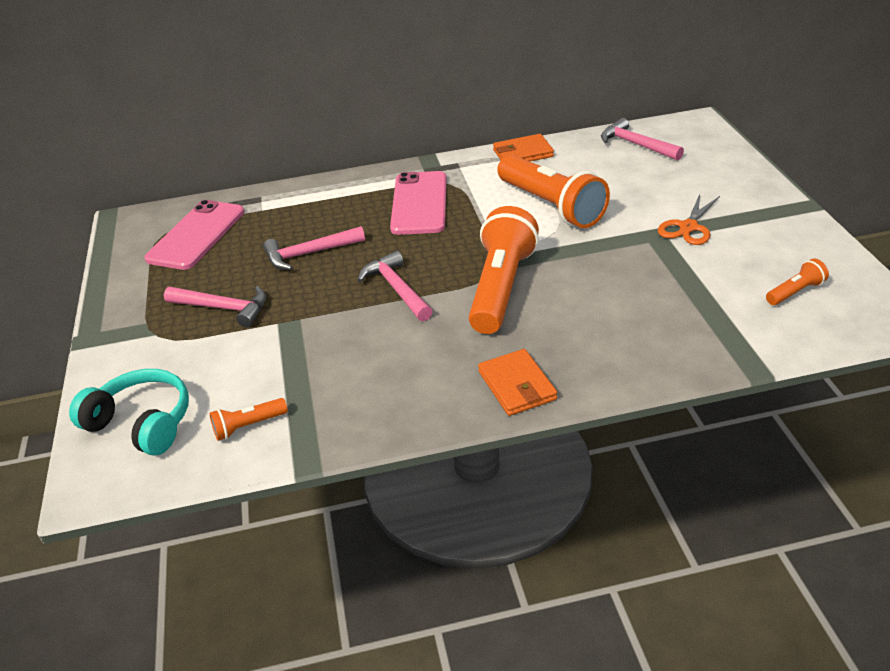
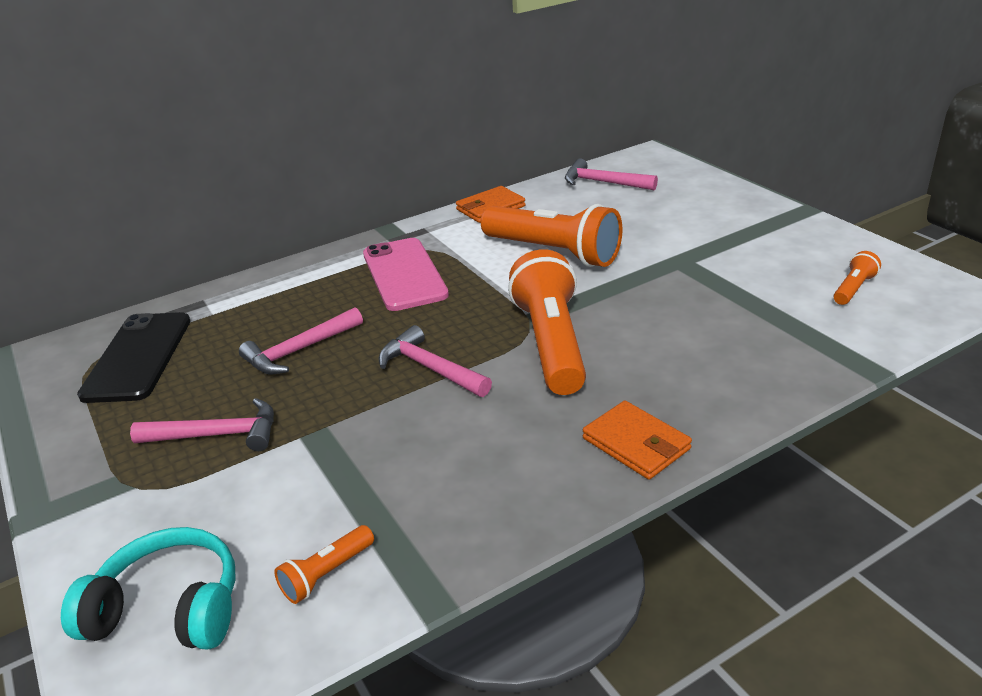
camera: 20 degrees left, 5 degrees down
pink phone [145,200,244,270] -> black phone [77,312,191,403]
orange scissors [658,194,720,245] -> none

